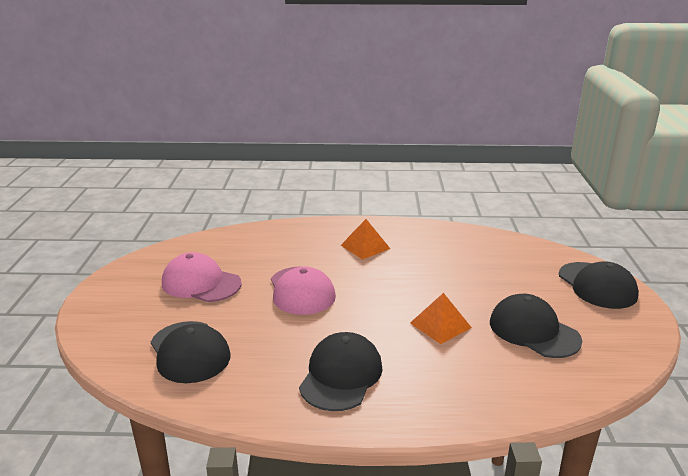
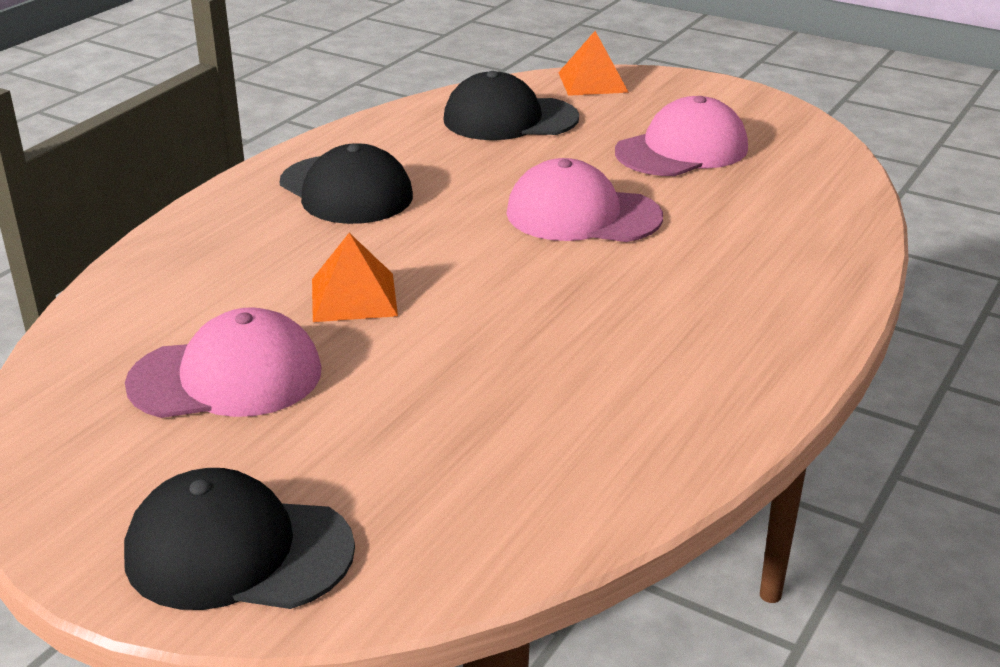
camera: 120 degrees right, 5 degrees up
orange pyramid [341,219,390,259] -> orange pyramid moved to [558,31,629,96]
black cap [490,294,582,358] -> pink cap [125,307,321,418]

